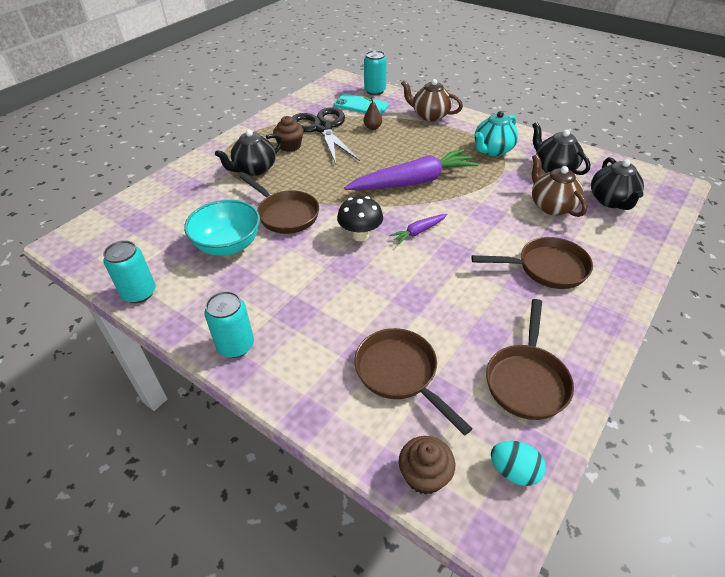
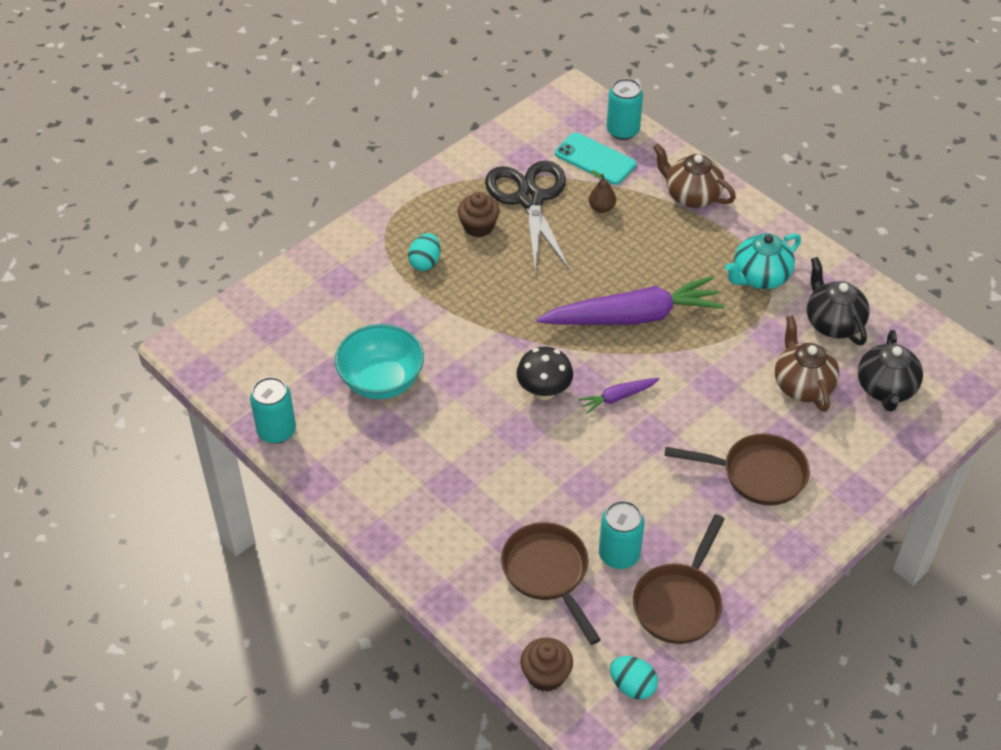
camera: 10 degrees right, 5 degrees up
turquoise can [204,291,254,358] -> turquoise can moved to [599,501,645,569]
black teapot [215,130,282,176] -> turquoise egg [408,233,440,271]
brown pan [239,173,319,234] -> none

